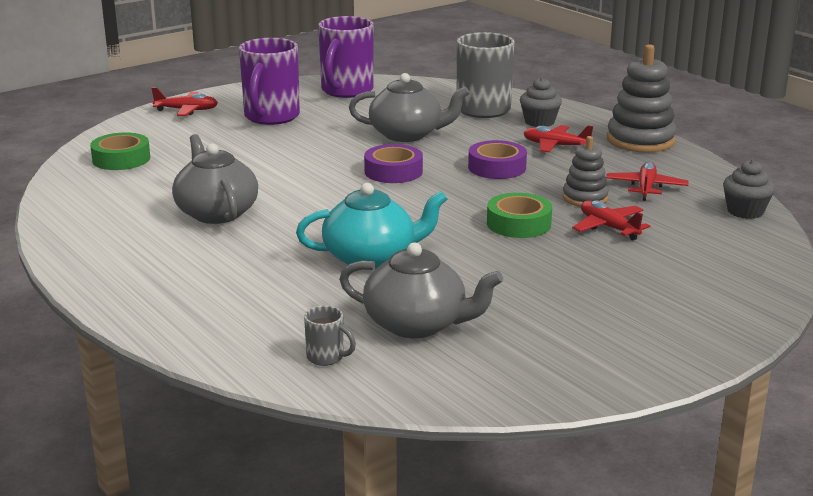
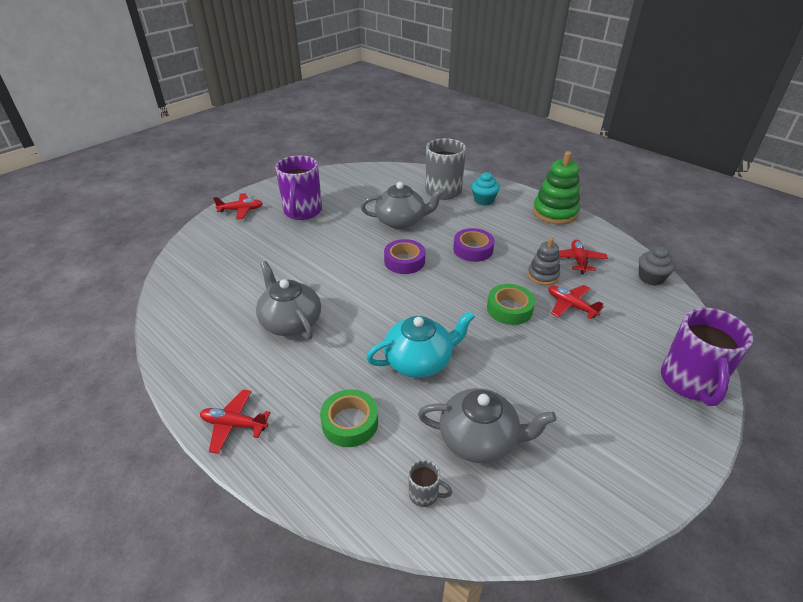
camera: 10 degrees left, 15 degrees up
green tape [90,132,150,170] -> green tape moved to [320,389,378,447]
purple mug [318,16,374,98] -> purple mug moved to [661,307,753,406]
grey cupcake [520,78,562,127] -> turquoise cupcake [471,172,500,206]
red plane [524,125,593,152] -> red plane moved to [200,389,271,454]
grey stacking toy [607,44,677,153] -> green stacking toy [533,151,580,224]

